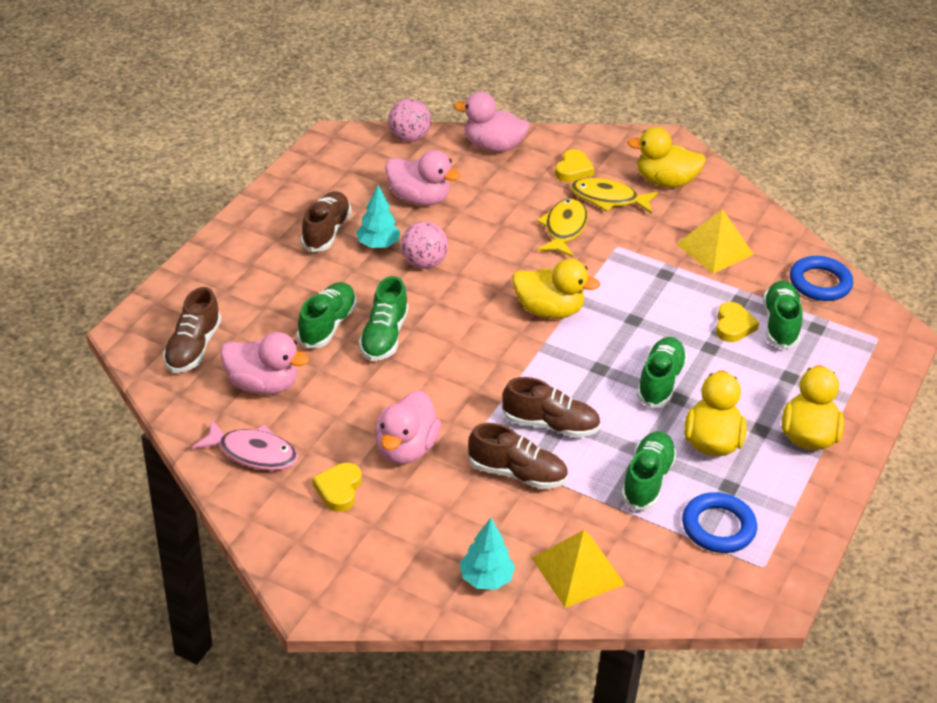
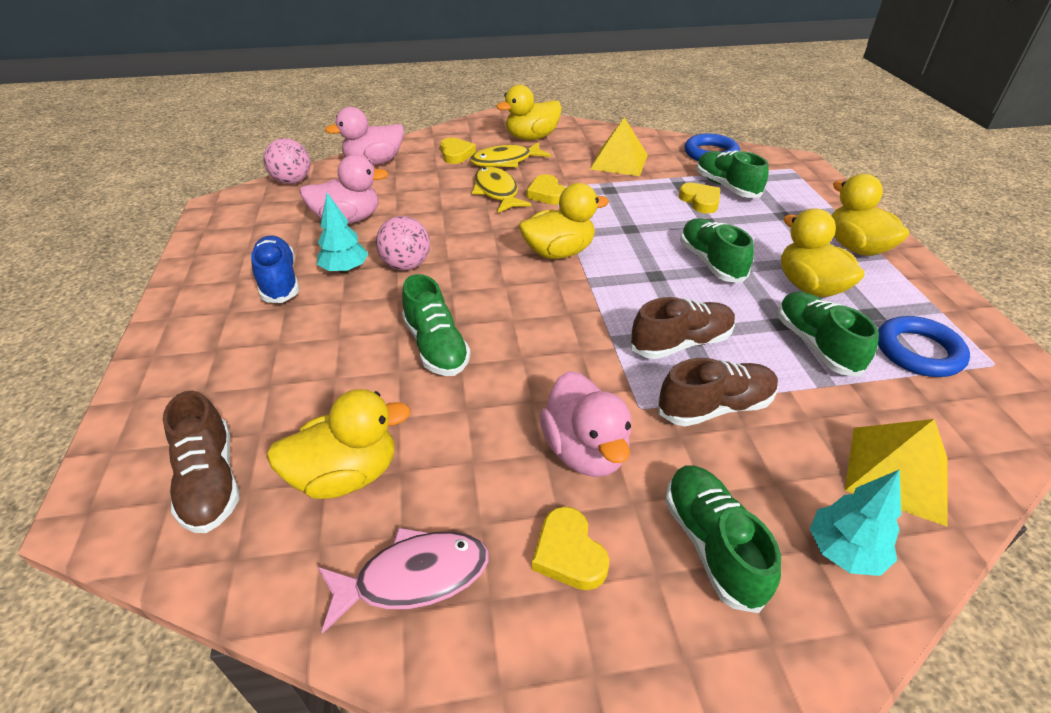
camera: 35 degrees left, 0 degrees up
pink duck [220,332,309,395] -> yellow duck [266,389,411,499]
green shoe [297,282,357,348] -> green shoe moved to [665,465,781,613]
brown shoe [301,191,351,252] -> blue shoe [251,235,299,303]
none -> yellow heart [527,174,565,205]

